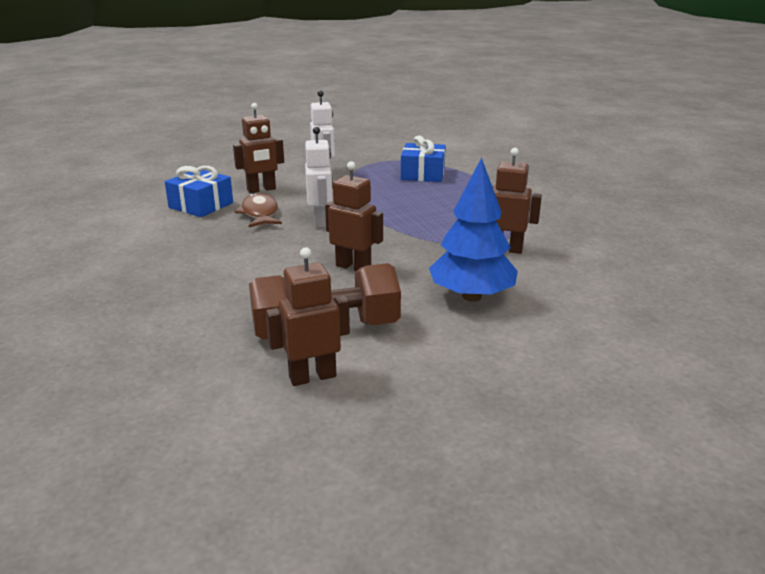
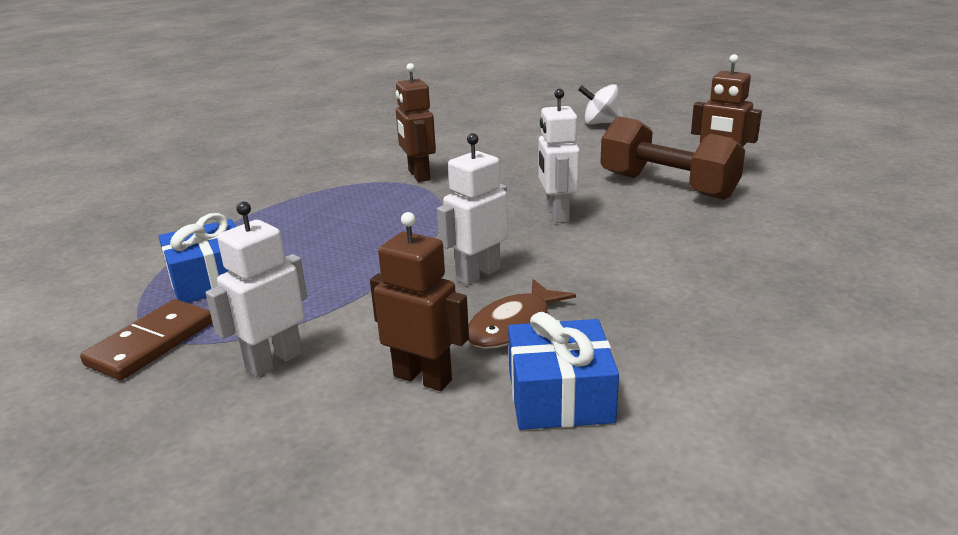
camera: 125 degrees left, 0 degrees up
brown robot [325,161,383,271] -> white robot [538,89,580,223]
blue tree [429,157,518,301] -> none
none -> brown domino [80,299,212,380]
none -> white spinning top [578,84,623,125]

